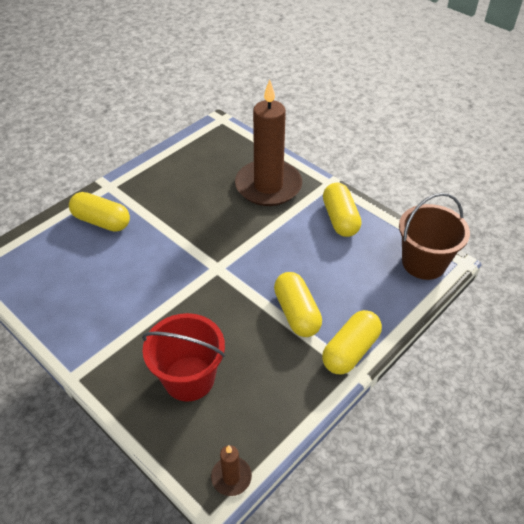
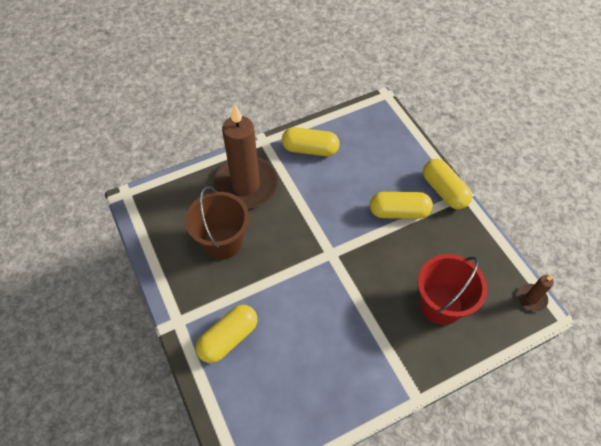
camera: 70 degrees left, 10 degrees up
brown bucket [399,193,470,280] -> brown bucket moved to [185,186,249,259]

